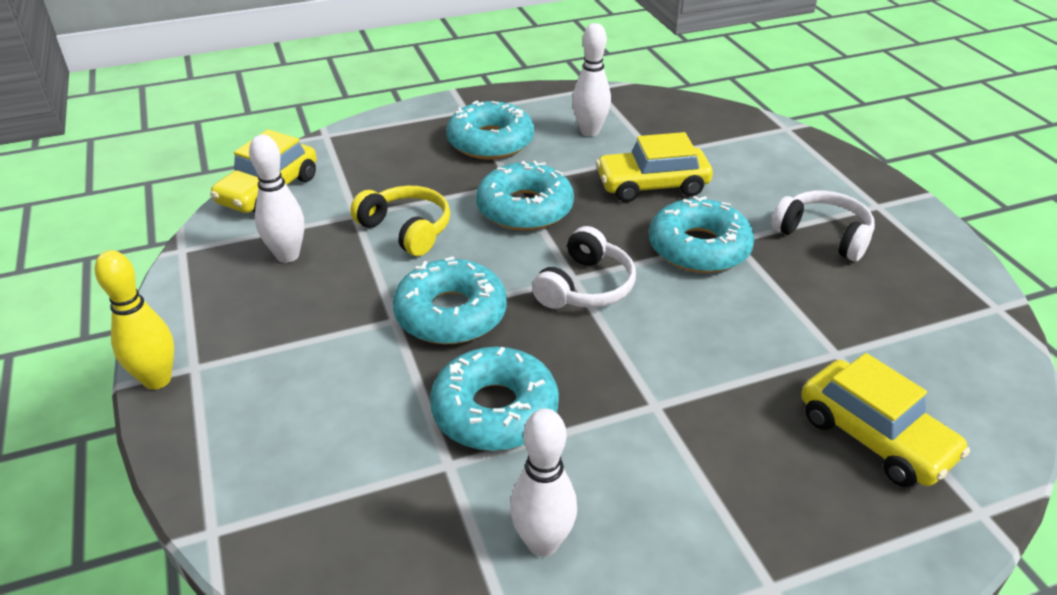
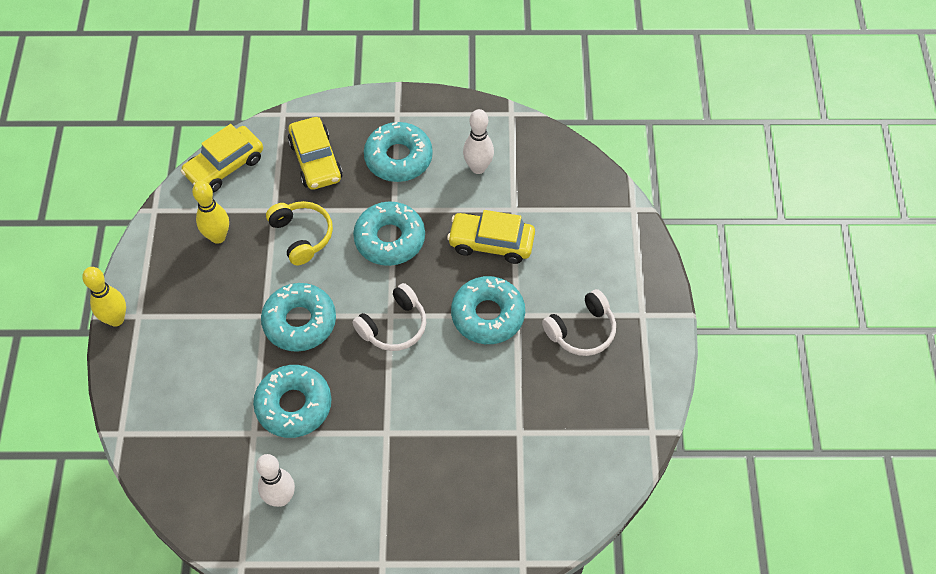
camera: 20 degrees right, 20 degrees up
white bowling pin [249,135,304,263] -> yellow bowling pin [192,181,229,244]
white headphones [771,191,875,261] -> white headphones turned 90 degrees clockwise [542,289,616,356]
yellow car [801,353,970,487] -> yellow car moved to [288,117,343,190]

